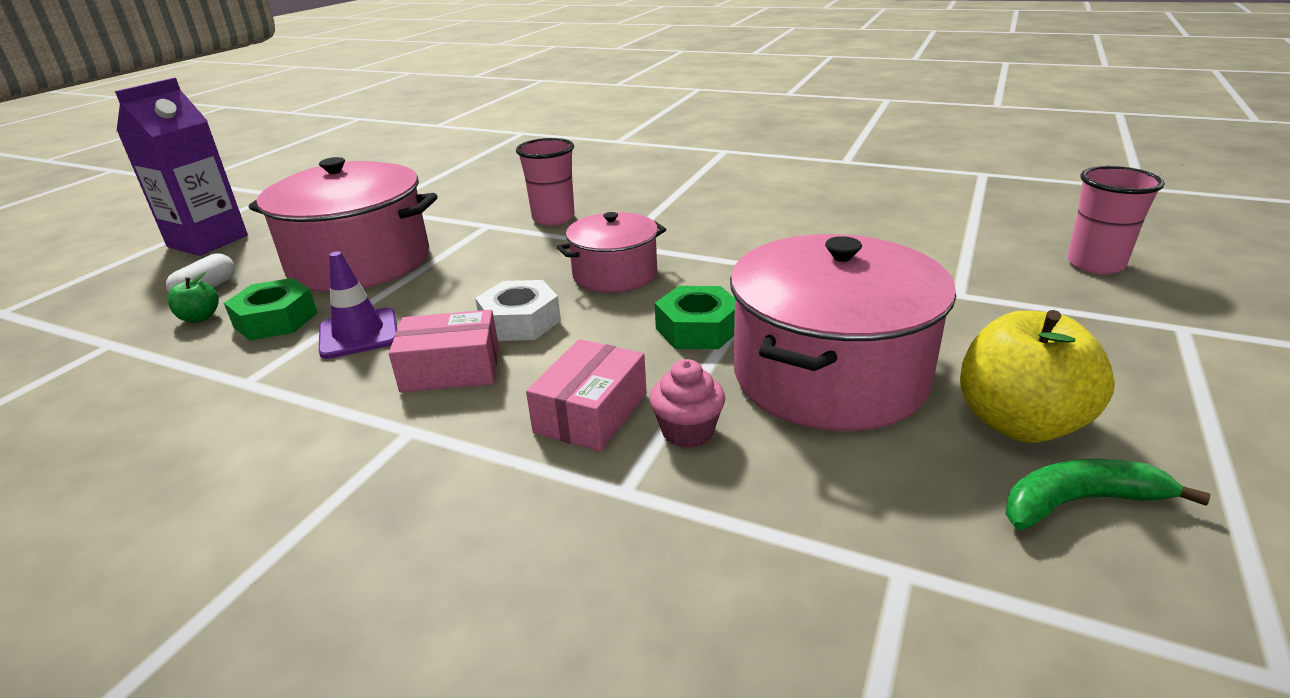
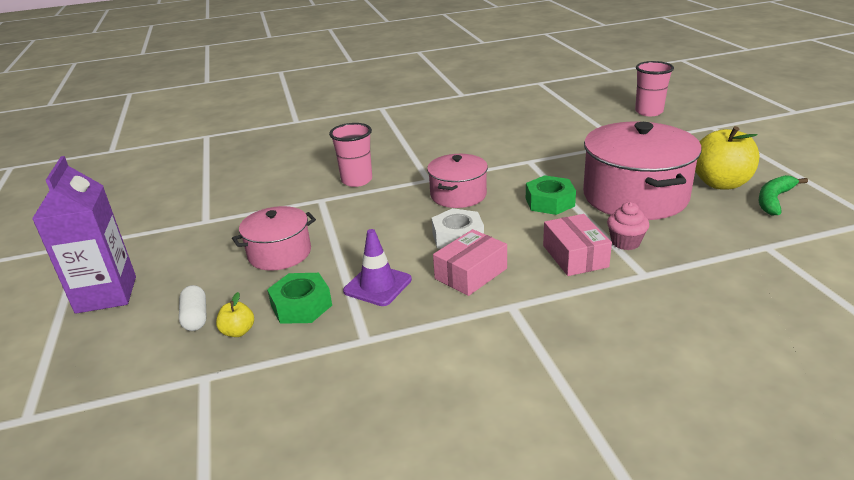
camera: 40 degrees left, 0 degrees up
green apple [168,272,219,323] -> yellow apple [216,292,254,337]
pink pot [249,157,437,292] -> pink pot [232,206,316,271], size x0.57

